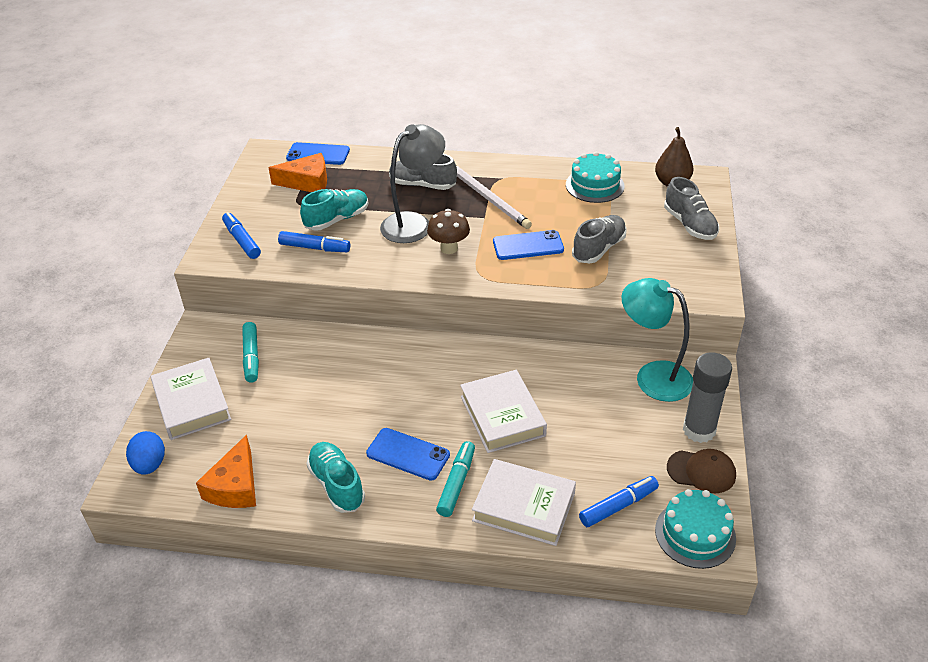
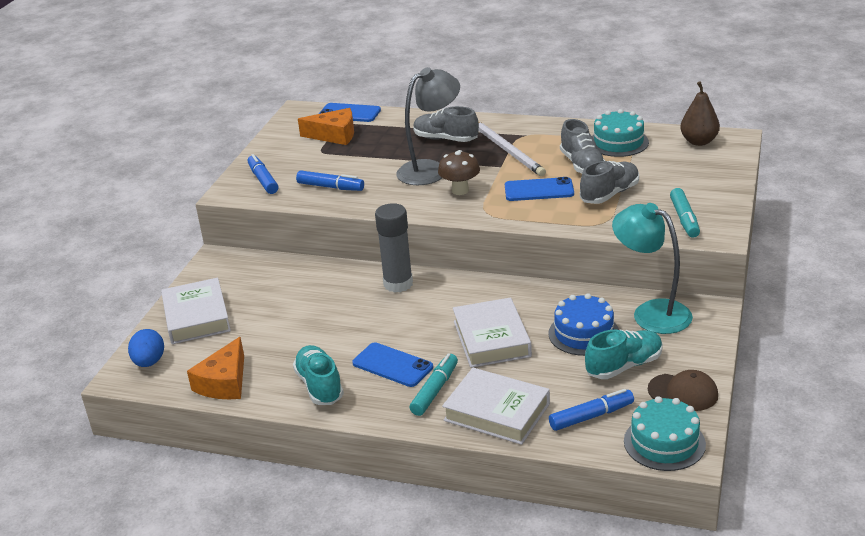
camera: 10 degrees right, 10 degrees down
turquoise marker [242,322,259,383] -> turquoise marker moved to [670,188,700,238]
turquoise shoe [300,189,369,231] -> turquoise shoe moved to [585,330,663,379]
grey shoe [664,177,719,240] -> grey shoe moved to [560,119,605,173]
grey glue stick [683,352,732,443] -> grey glue stick moved to [375,203,413,293]
none -> blue cake [548,293,619,356]

